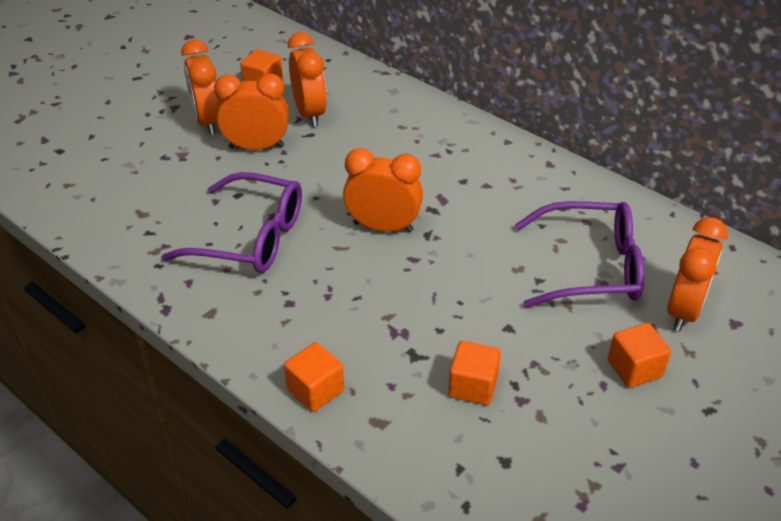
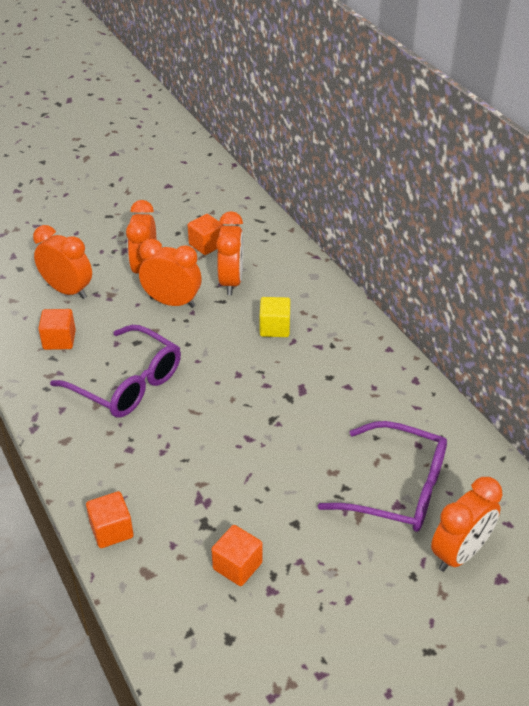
camera: 20 degrees right, 0 degrees up
orange clock [343,148,423,232] -> orange clock moved to [33,225,92,299]
orange cube [608,323,671,388] -> orange cube moved to [38,309,76,350]
none -> yellow cube [260,297,290,337]

